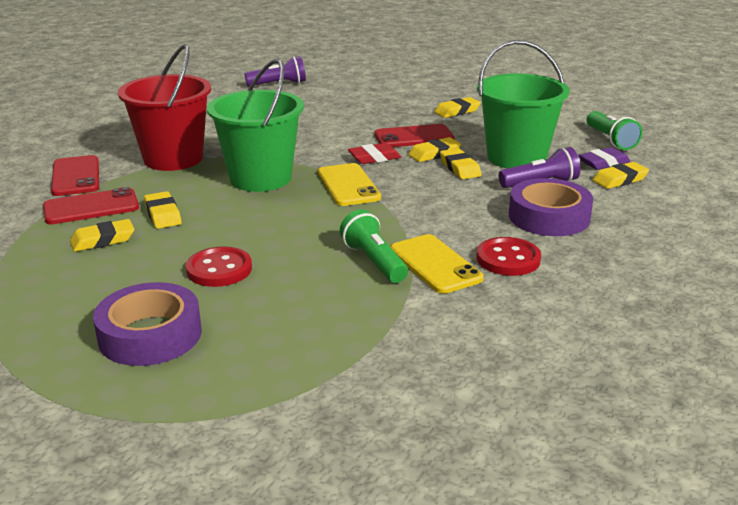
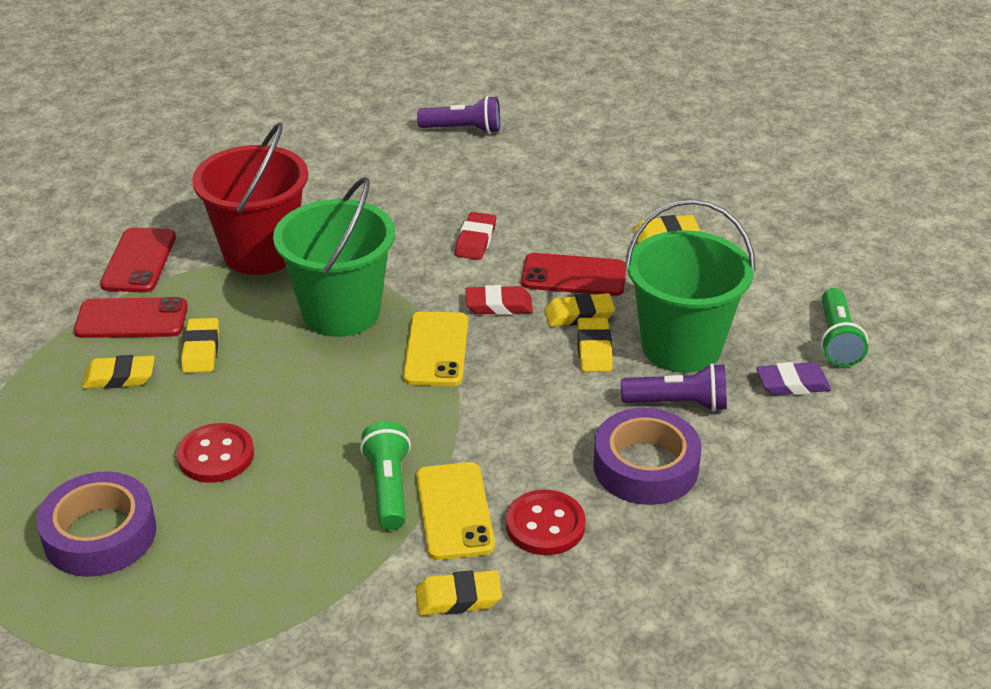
camera: 20 degrees right, 10 degrees up
yellow eraser [593,162,649,189] -> yellow eraser moved to [416,570,502,616]
none -> red eraser [455,212,496,260]

